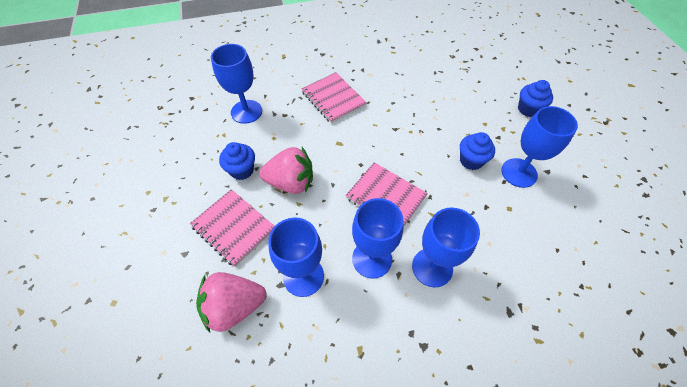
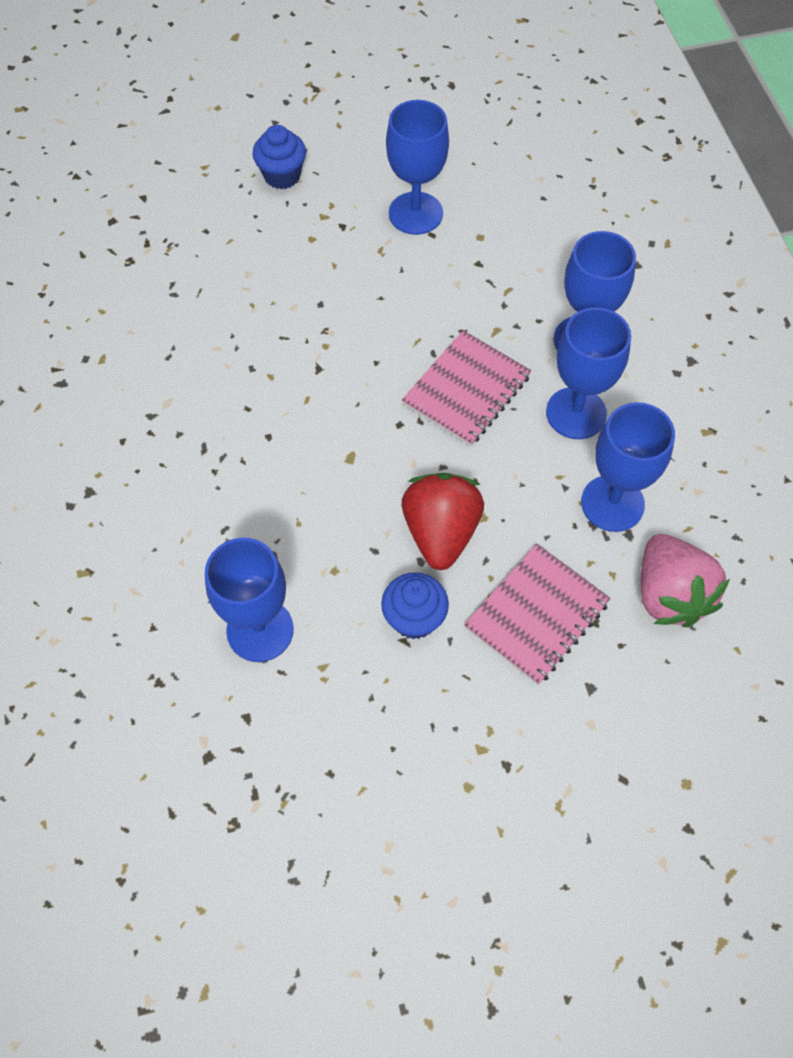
camera: 90 degrees left, 5 degrees up
pink strawberry [259,147,313,194] -> red strawberry [402,473,484,570]
pink notebook [301,72,367,124] -> none
blue cupcake [460,132,495,170] -> none

